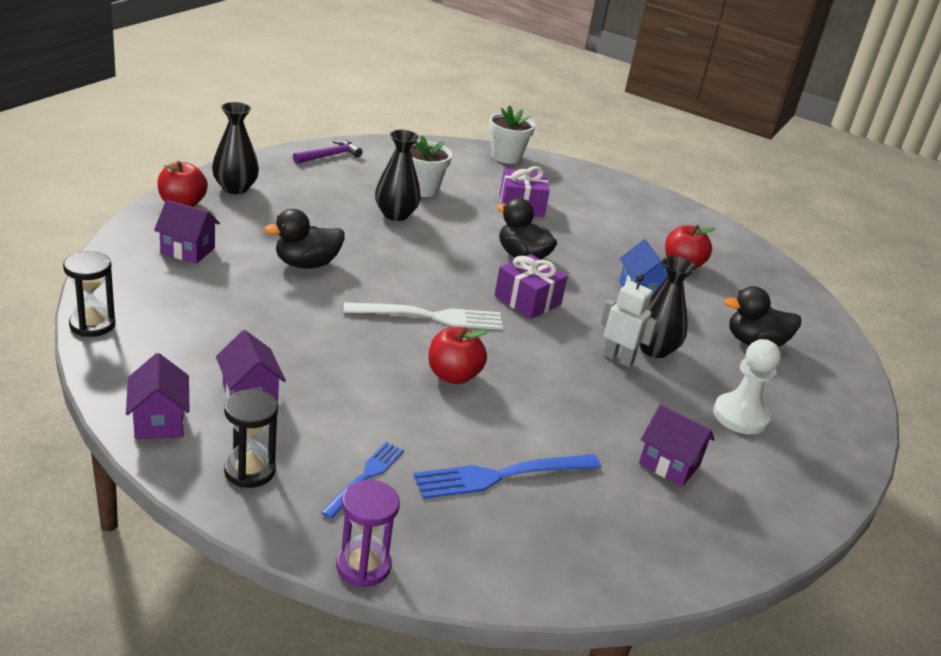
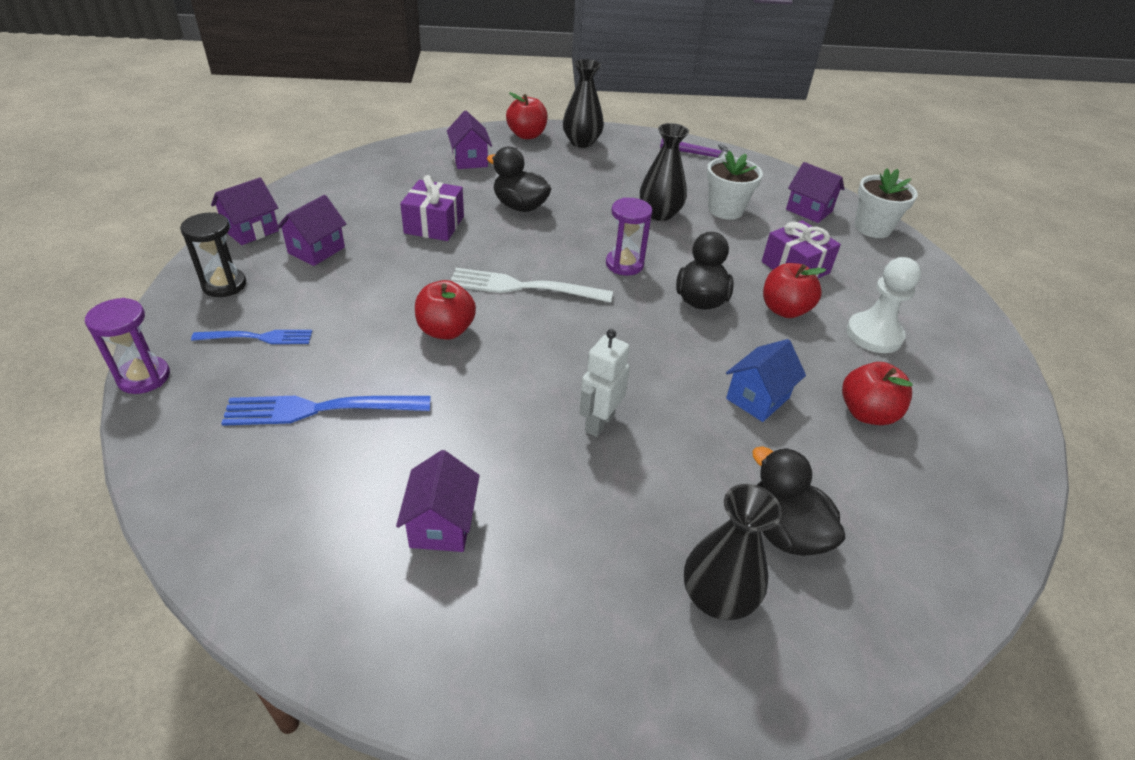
camera: 60 degrees right, 10 degrees up
black hourglass [63,251,115,337] -> none
white fork [344,303,503,330] -> white fork turned 135 degrees clockwise [451,268,613,303]
blue fork [414,454,601,499] -> blue fork turned 45 degrees counterclockwise [221,396,431,426]
purple gift [494,254,568,319] -> purple gift moved to [400,175,464,241]
white robot [601,274,658,367] -> white robot turned 150 degrees counterclockwise [580,329,630,437]
black vase [639,256,696,358] -> black vase moved to [684,484,782,620]
white pawn [713,339,781,435] -> white pawn moved to [846,257,921,353]
none -> purple hourglass [606,198,652,276]
none -> red apple [763,263,826,318]
none -> purple house [786,162,844,223]

